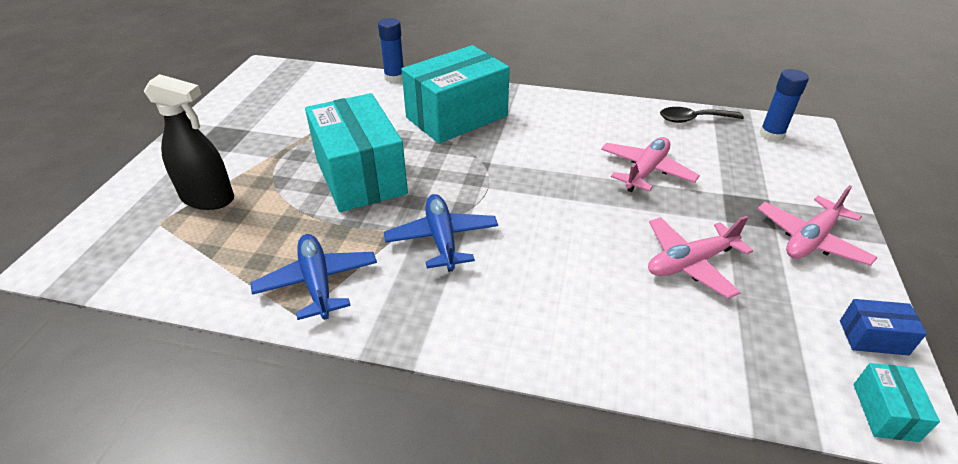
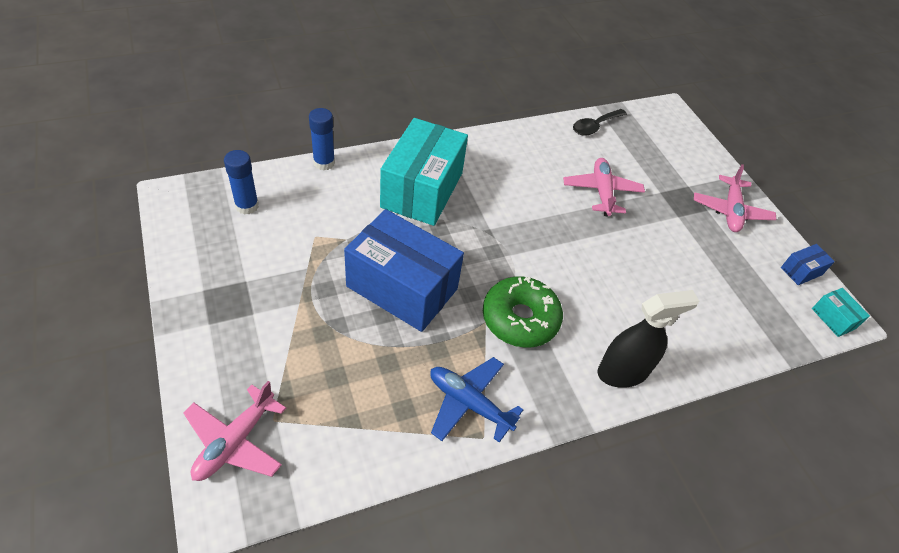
camera: 40 degrees left, 10 degrees up
black spray bottle [144,74,234,210] -> black spray bottle moved to [597,290,699,388]
turquoise box [305,93,408,212] -> blue box [344,209,464,332]
blue plane [384,194,498,272] -> green donut [483,276,563,348]
pink plane [648,216,753,299] -> pink plane moved to [183,381,286,481]
blue glue stick [759,69,809,142] -> blue glue stick moved to [224,150,259,215]

